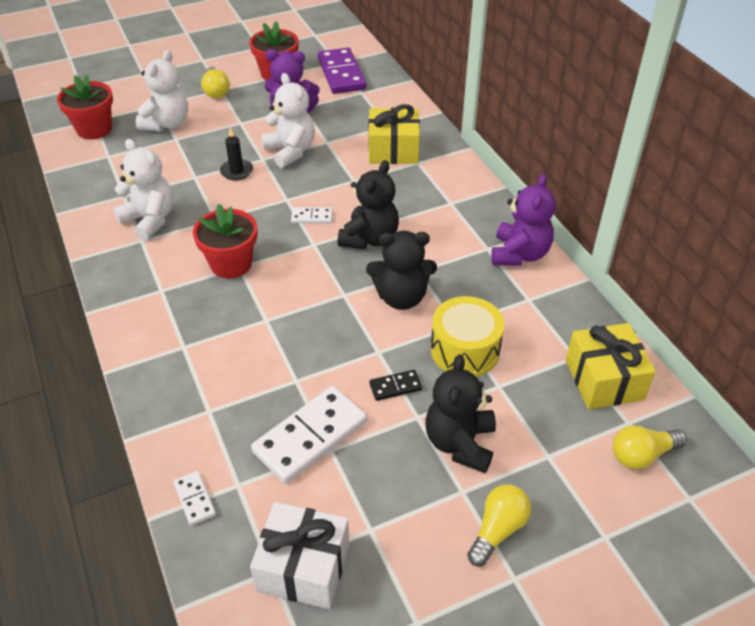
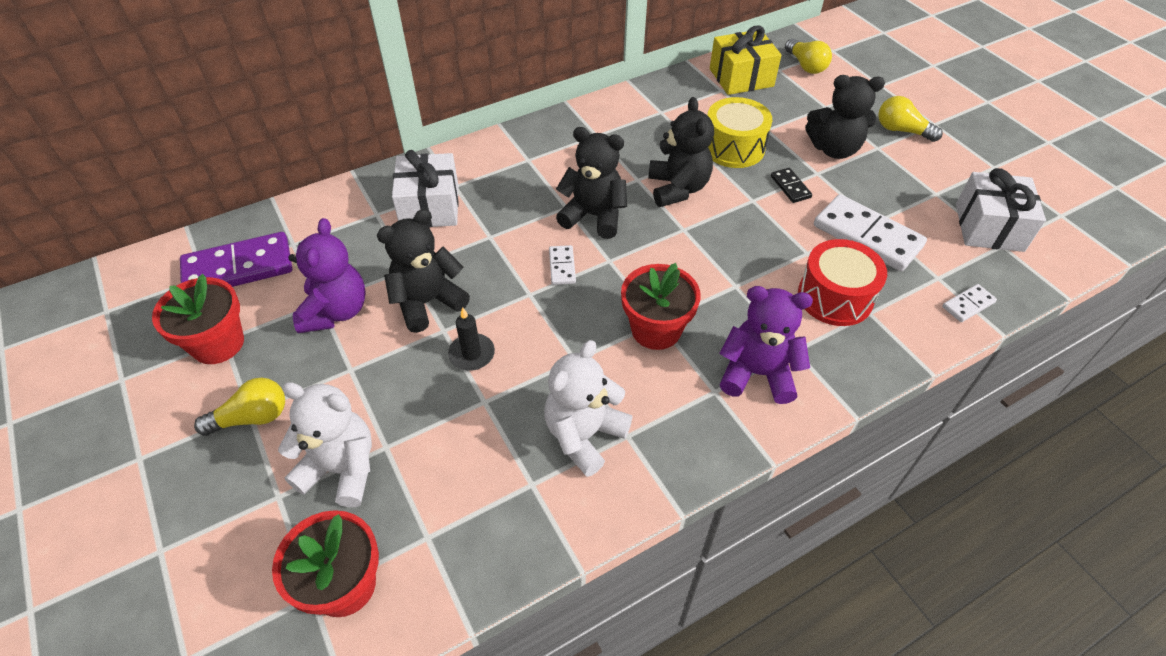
camera: 95 degrees left, 5 degrees up
white teddy bear [261,73,315,168] -> black teddy bear [377,209,470,333]
yellow gift [368,104,420,164] -> white gift [392,150,459,228]
purple teddy bear [492,174,556,266] -> purple teddy bear moved to [719,286,813,404]
none -> red drum [798,239,887,326]

